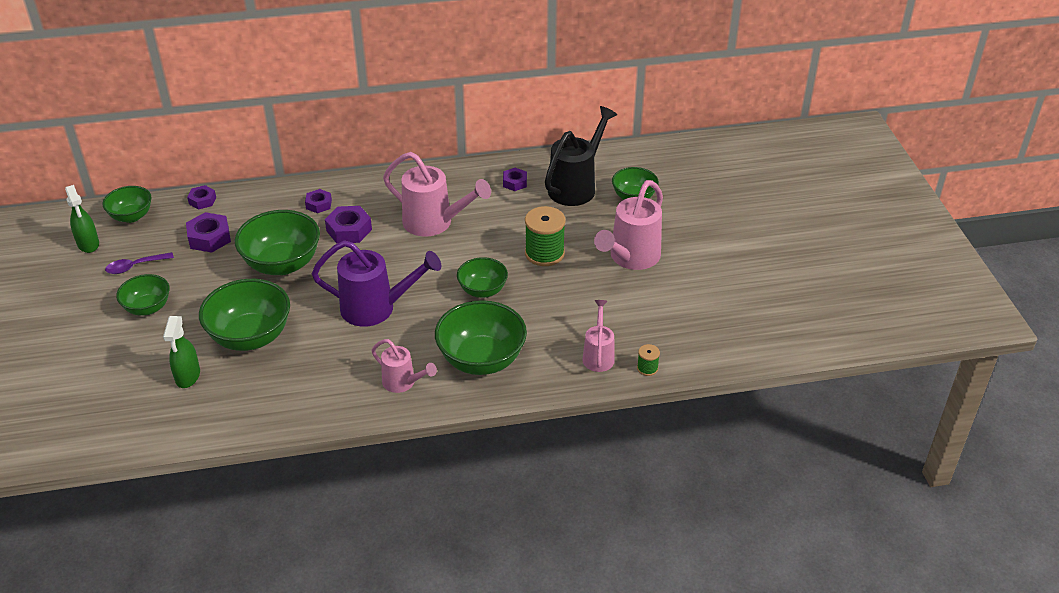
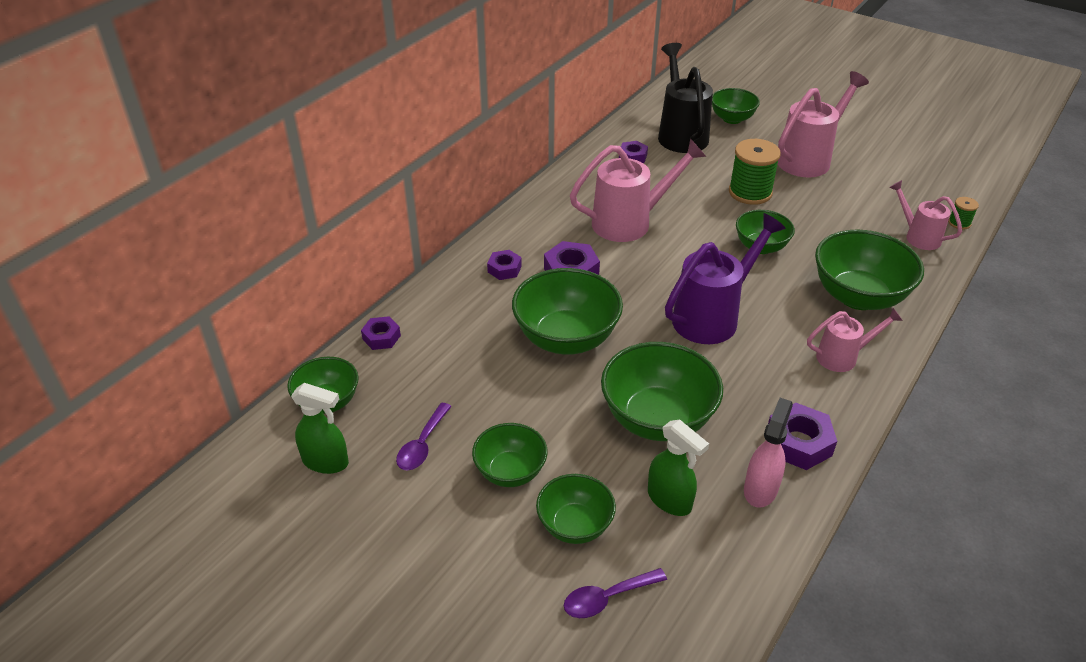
camera: 45 degrees left, 0 degrees up
purple nut [186,212,231,253] -> purple nut moved to [768,403,837,470]
pink watering can [594,180,663,270] -> pink watering can turned 120 degrees counterclockwise [778,71,869,177]
none -> green bowl [536,474,616,544]
none -> purple spoon [564,568,667,618]
none -> pink spray bottle [744,398,793,508]

